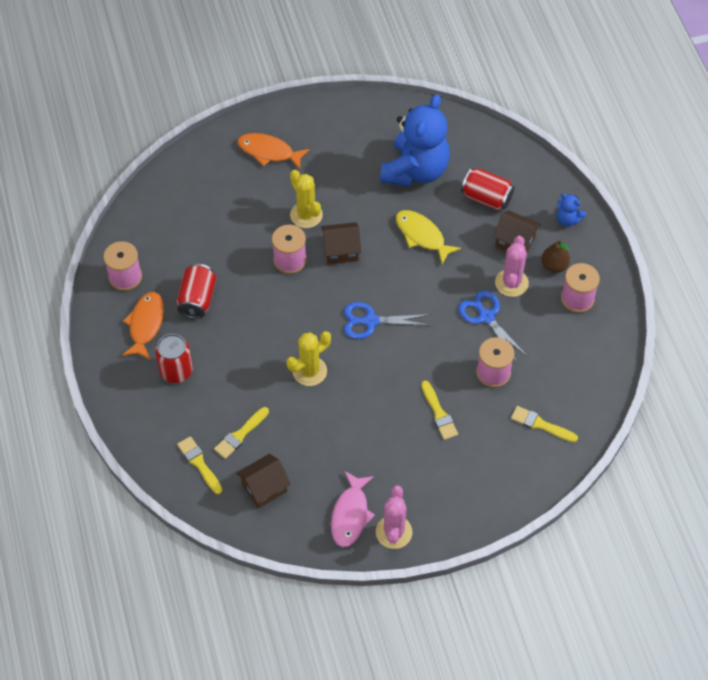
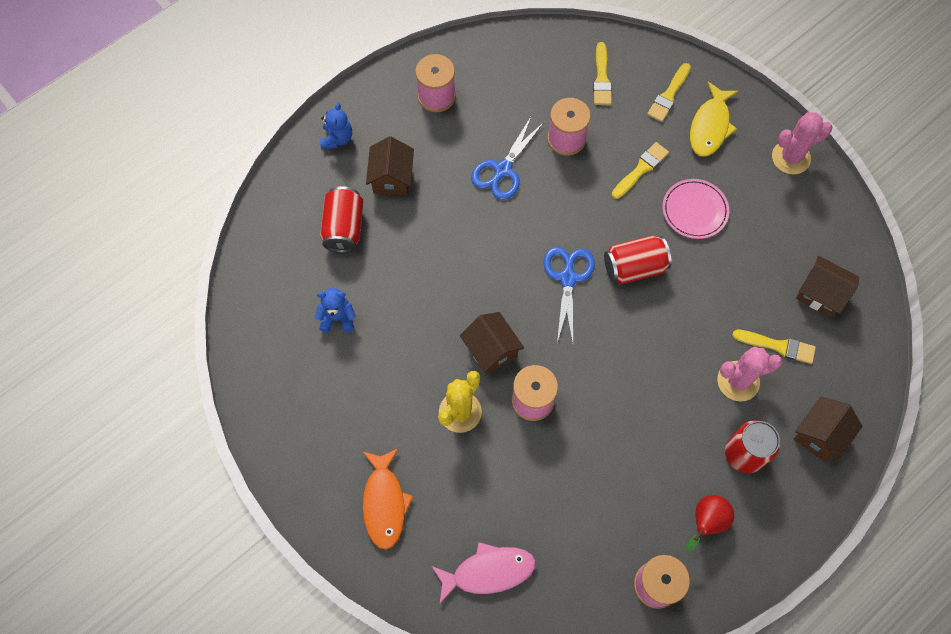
camera: 115 degrees left, 10 degrees up
orange fish [122,292,164,359] -> red pear [686,495,734,552]
red can [177,264,216,319] -> red can moved to [604,236,672,285]
yellow brush [177,436,222,494] -> yellow brush moved to [647,63,691,122]
yellow cactus [287,331,331,386] -> none
pink fish [331,471,375,547] -> pink fish moved to [432,542,536,603]
blue scissors [344,302,431,339] -> blue scissors turned 150 degrees counterclockwise [543,247,595,343]
blue teddy bear [380,94,450,186] -> blue teddy bear [315,288,356,333], size x0.42
yellow fish [396,210,461,265] -> yellow fish moved to [690,82,738,157]
pink cactus [495,236,529,297] -> pink cactus moved to [717,347,782,401]
brown pear [541,239,570,273] -> none
none -> pink plate [662,179,729,239]
none -> brown house [794,396,863,463]

